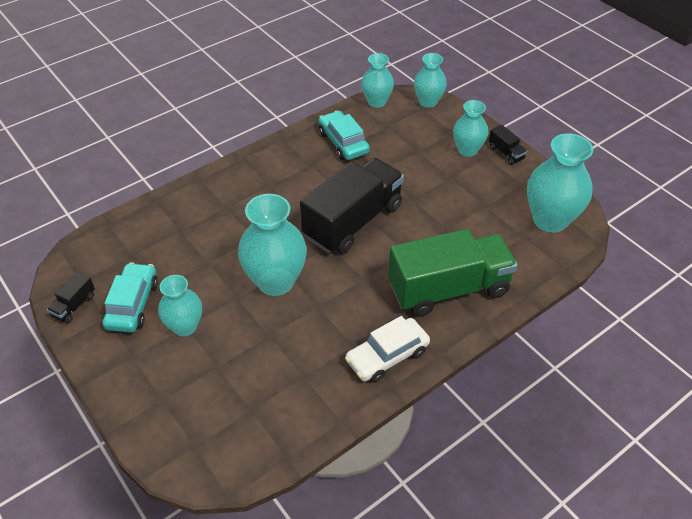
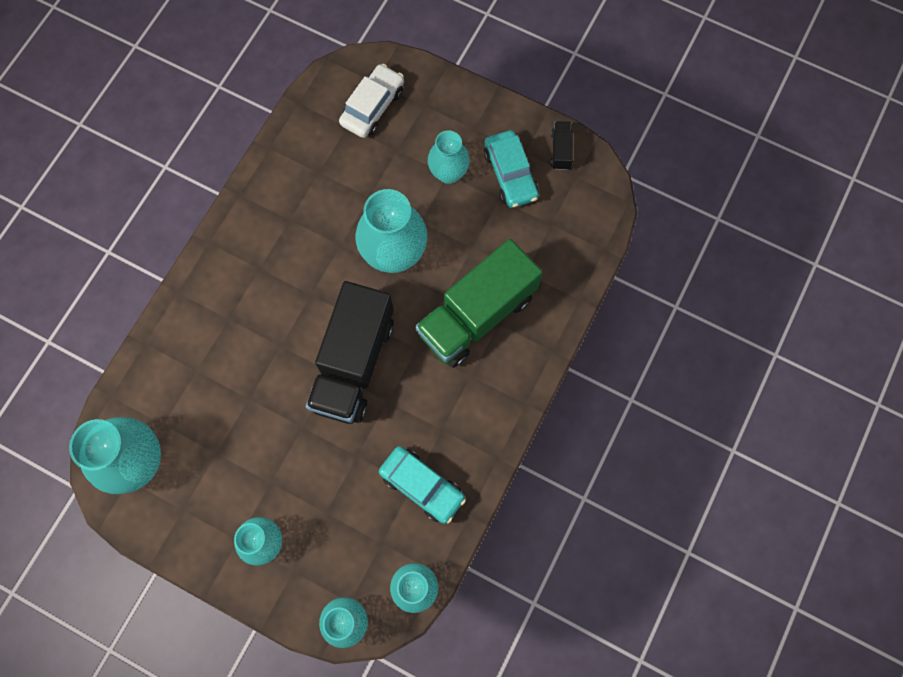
camera: 155 degrees right, 25 degrees up
white car [345,316,430,383] -> white car moved to [339,64,404,138]
green truck [388,229,518,317] -> green truck moved to [415,239,543,368]
black truck [489,125,527,165] -> none

